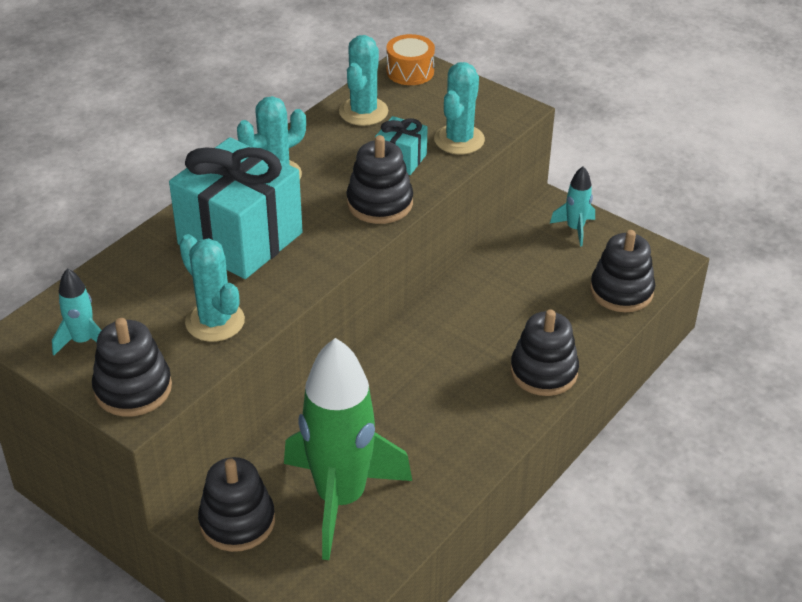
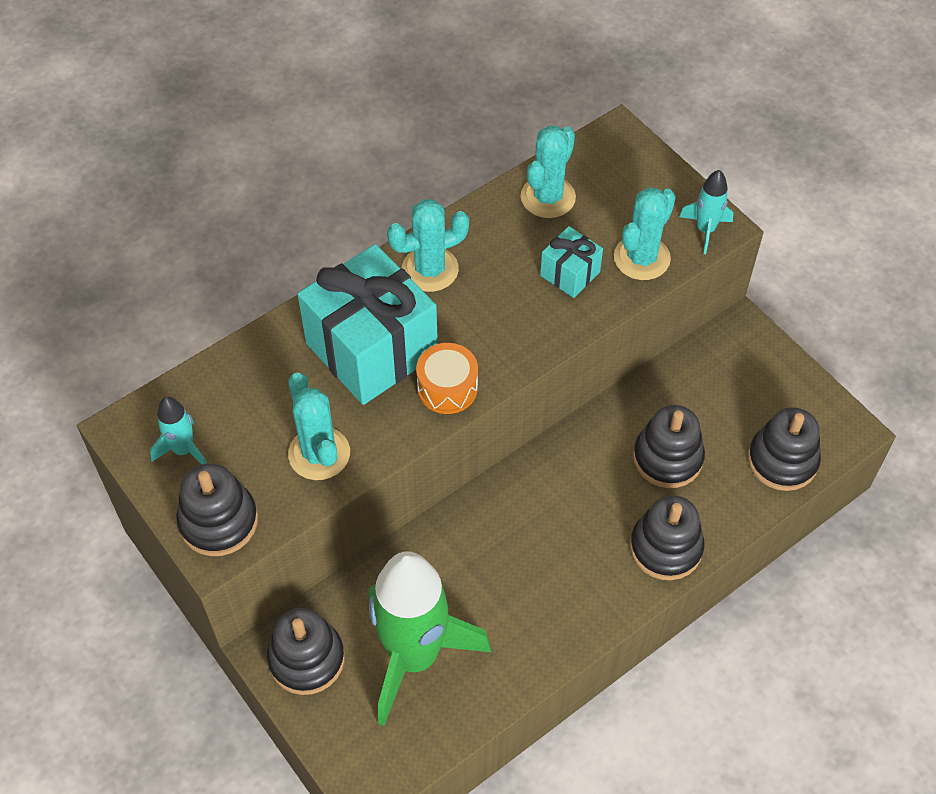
camera: 15 degrees right, 15 degrees up
black stacking toy [346,135,413,224] -> black stacking toy moved to [633,405,705,488]
orange drum [386,34,435,85] -> orange drum moved to [416,343,478,414]
turquoise rocket [550,166,595,246] -> turquoise rocket moved to [679,170,733,254]

